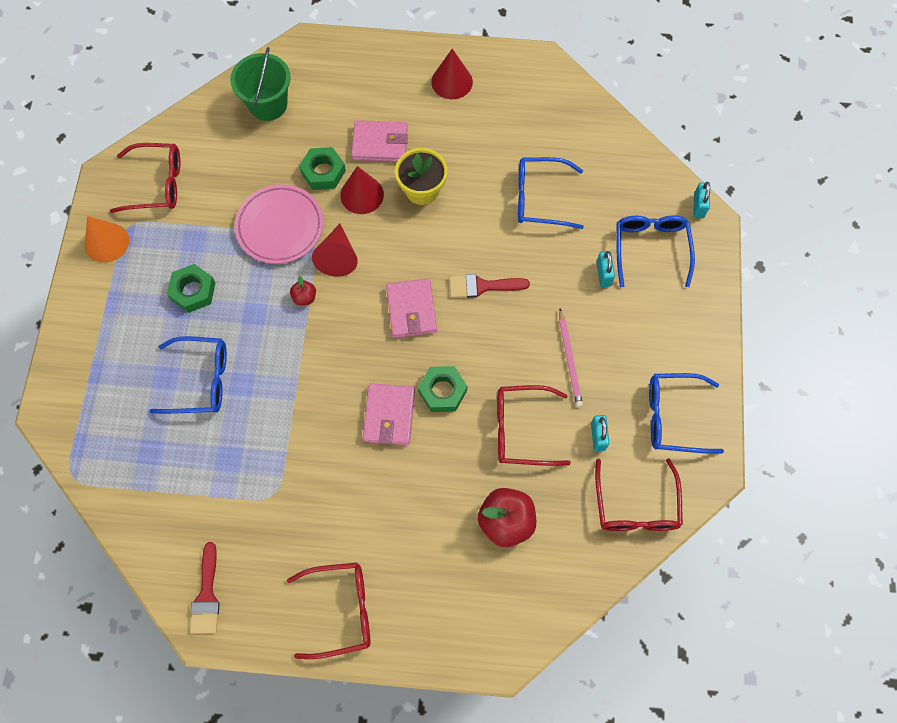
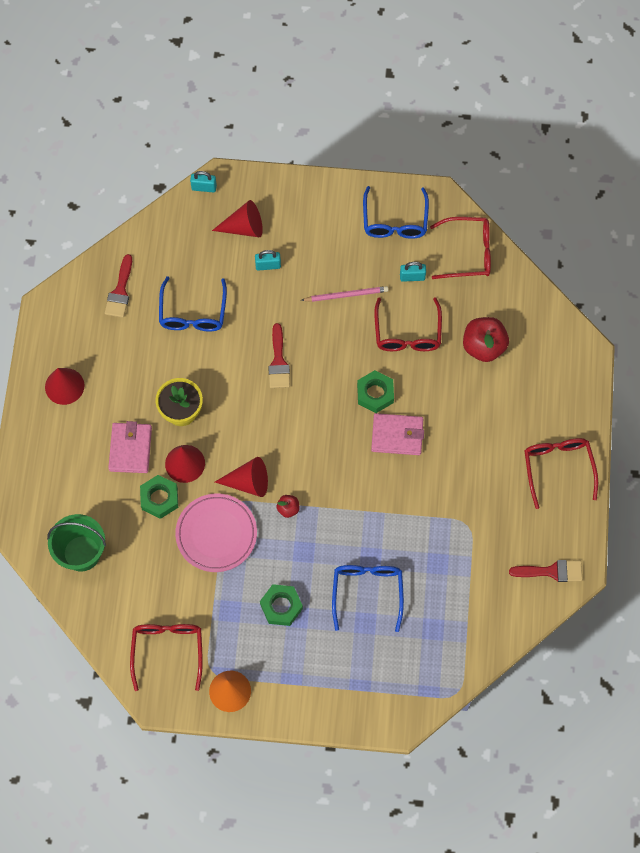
camera: 90 degrees left, 0 degrees up
pink wallet [386,278,437,338] -> none
blue glasses [617,215,695,287] -> red cone [212,200,263,237]
none -> red brush [105,254,132,318]

